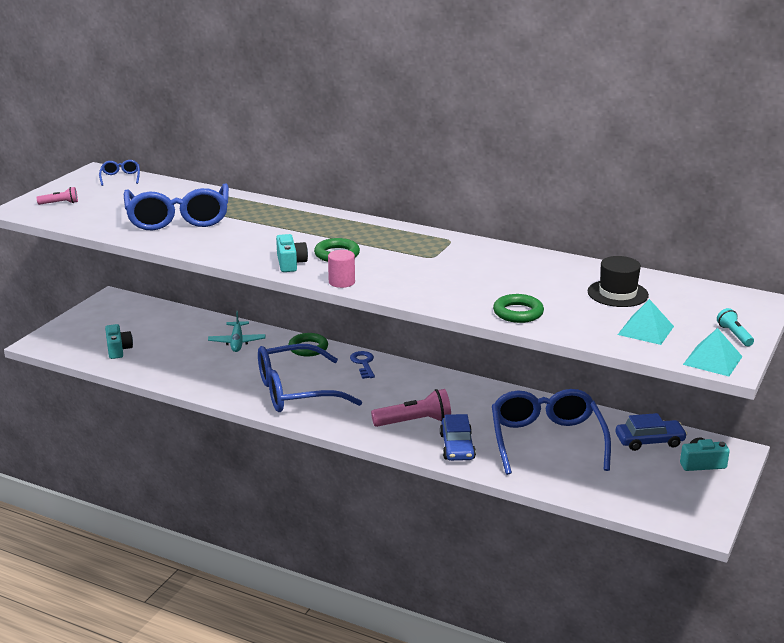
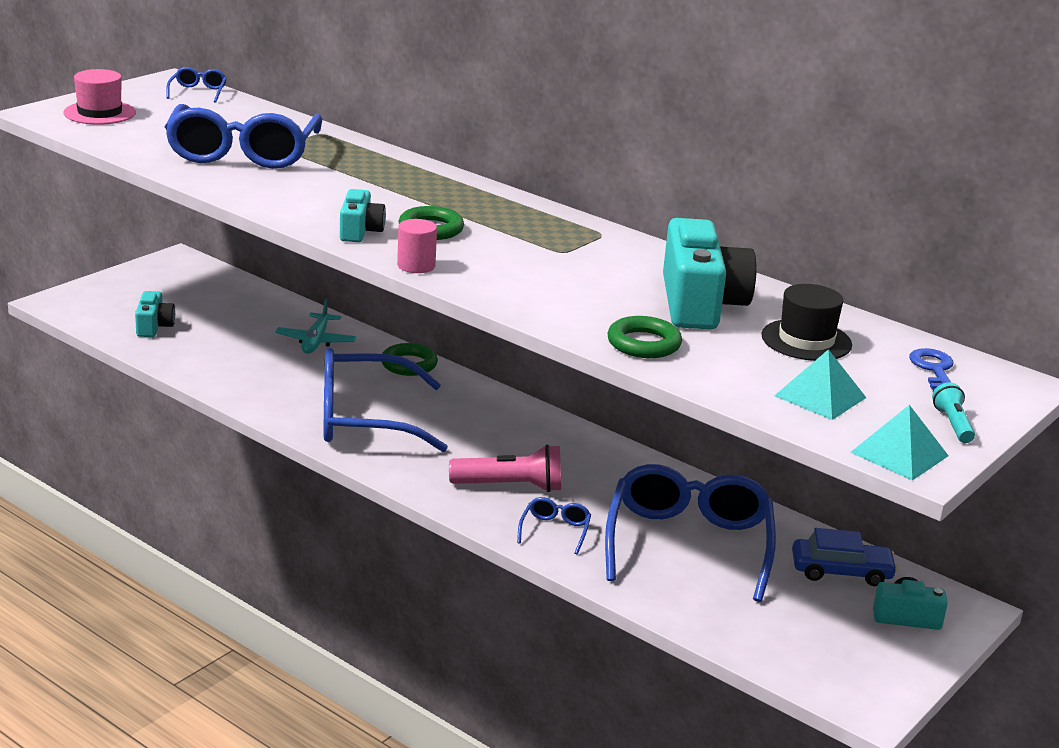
camera: 10 degrees right, 0 degrees up
pink flashlight [36,187,78,205] -> pink hat [63,69,136,125]
blue key [350,351,375,379] -> blue key moved to [909,348,954,391]
blue car [440,414,476,461] -> blue glasses [517,497,591,554]
none -> turquoise camera [663,218,756,329]

